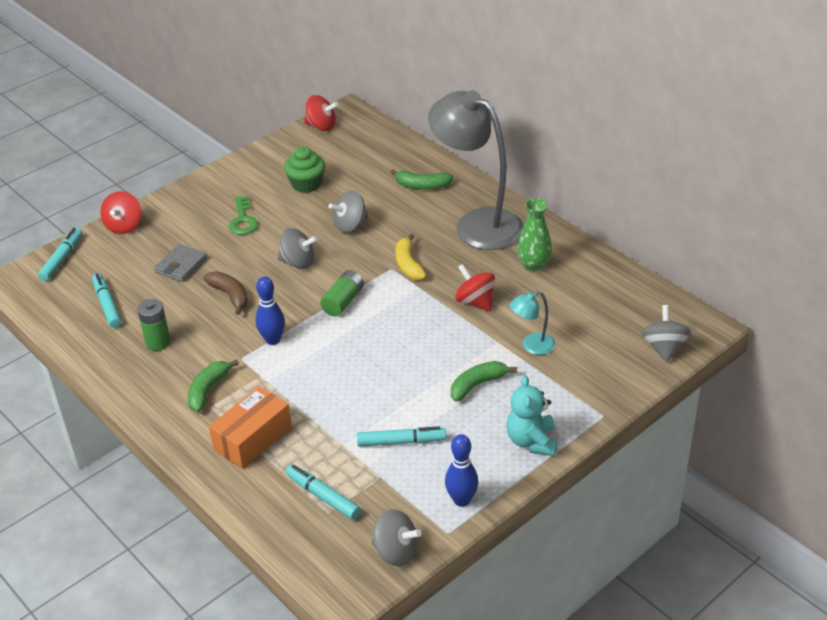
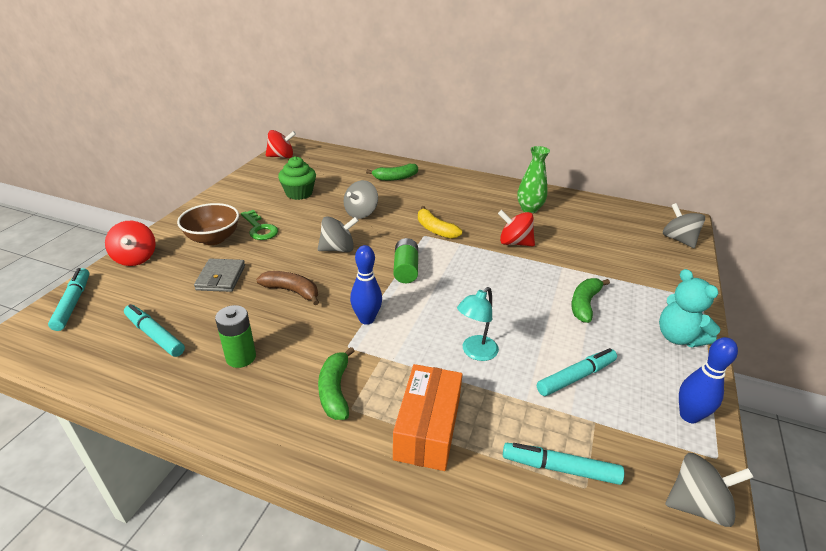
camera: 30 degrees left, 5 degrees down
grey lamp [428,90,524,250] -> none
turquoise lamp [510,291,555,355] -> turquoise lamp moved to [457,287,499,361]
none -> brown bowl [177,203,239,245]

